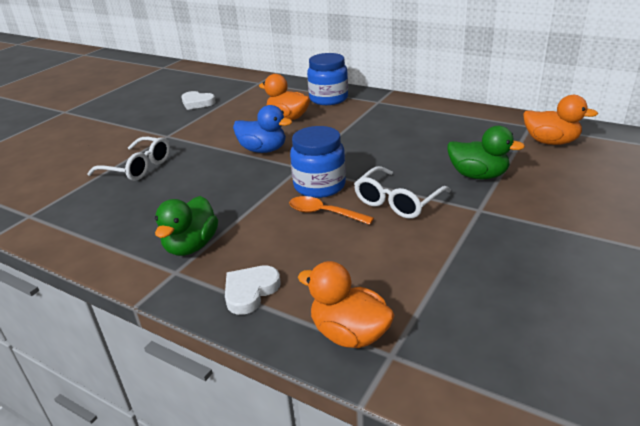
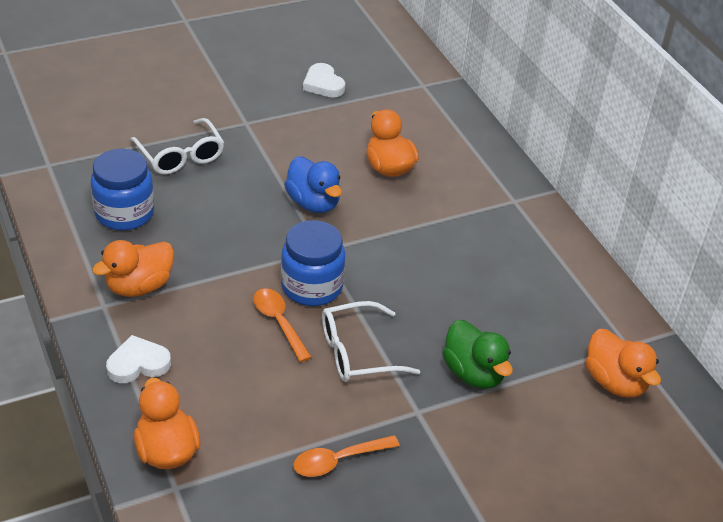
camera: 30 degrees right, 10 degrees up
green duck [155,196,218,256] -> orange duck [92,240,174,297]
blue jar [307,53,348,105] -> blue jar moved to [91,149,154,230]
none -> orange spoon [293,435,400,477]

